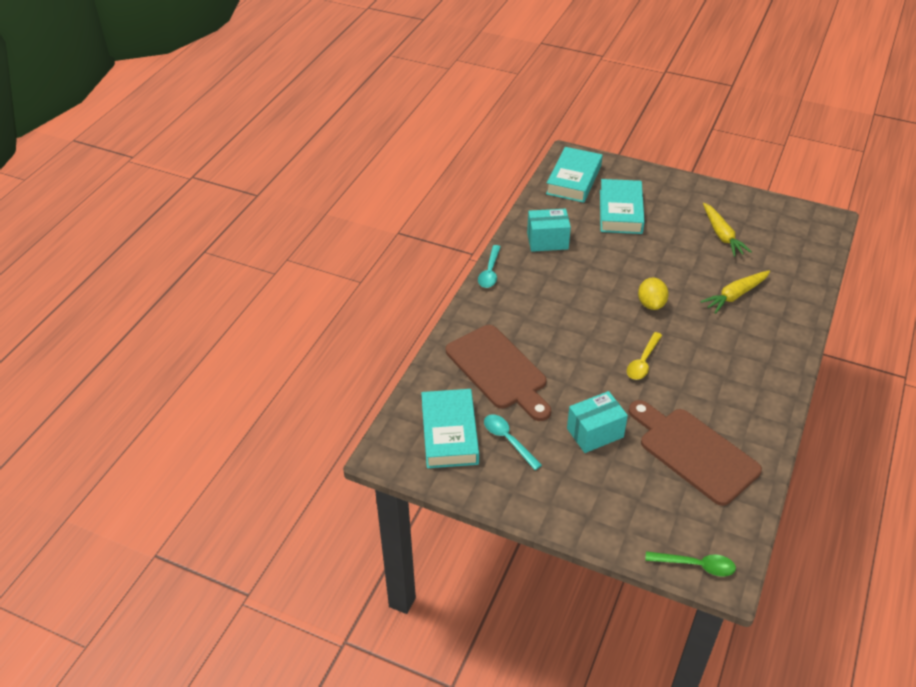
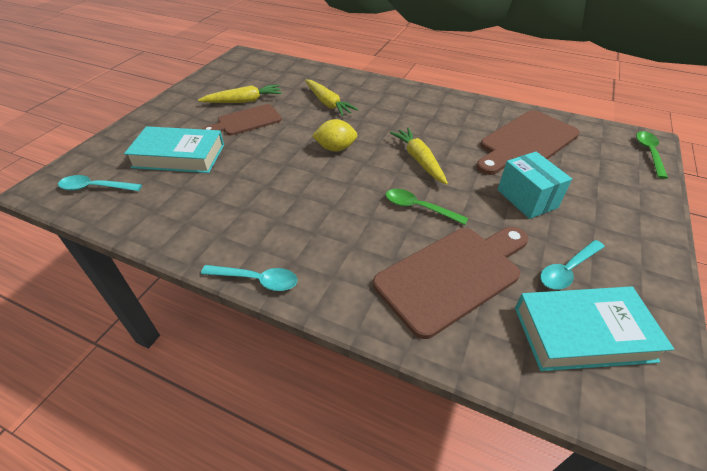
camera: 90 degrees left, 0 degrees up
turquoise box [527,208,571,252] -> none
turquoise book [546,147,603,203] -> turquoise spoon [58,175,142,191]
yellow spoon [627,332,662,380] -> yellow carrot [390,127,448,185]
none -> brown cutting board [203,104,282,136]
none -> green spoon [386,189,468,225]

